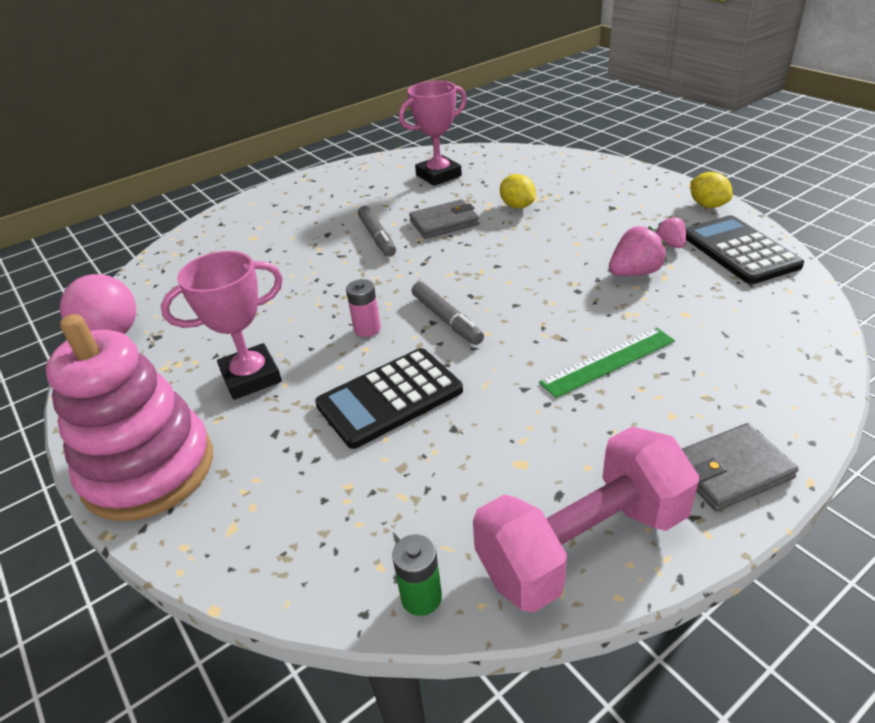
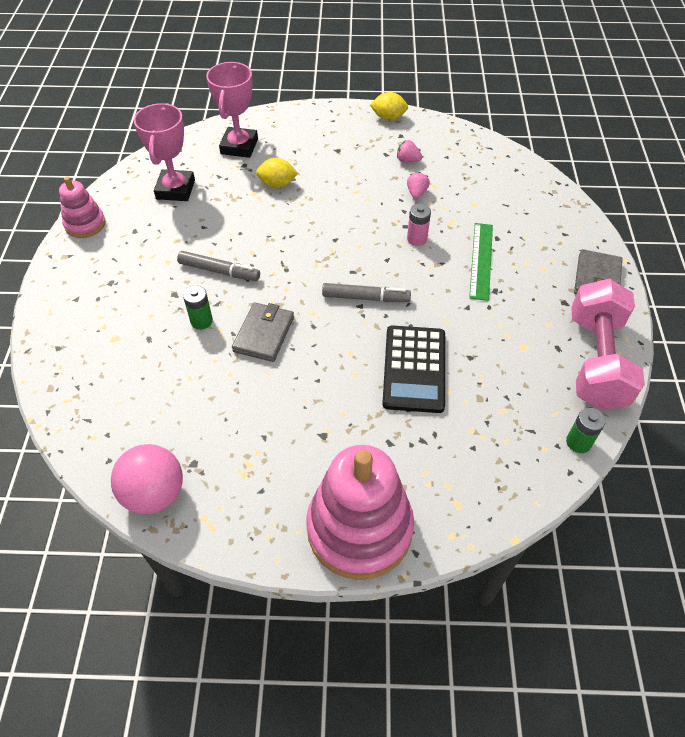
camera: 55 degrees left, 15 degrees up
pink trophy [161,251,283,400] -> pink trophy moved to [206,62,258,158]
pink battery [346,279,381,337] -> pink battery moved to [407,203,431,246]
grey wallet [409,199,480,239] -> grey wallet moved to [232,302,294,362]
pink strawberry [609,226,666,276] -> pink strawberry [407,172,430,199], size x0.62
black calculator [685,215,804,284] -> none
none -> pink stacking toy [59,176,105,238]
none -> green battery [183,285,213,330]

